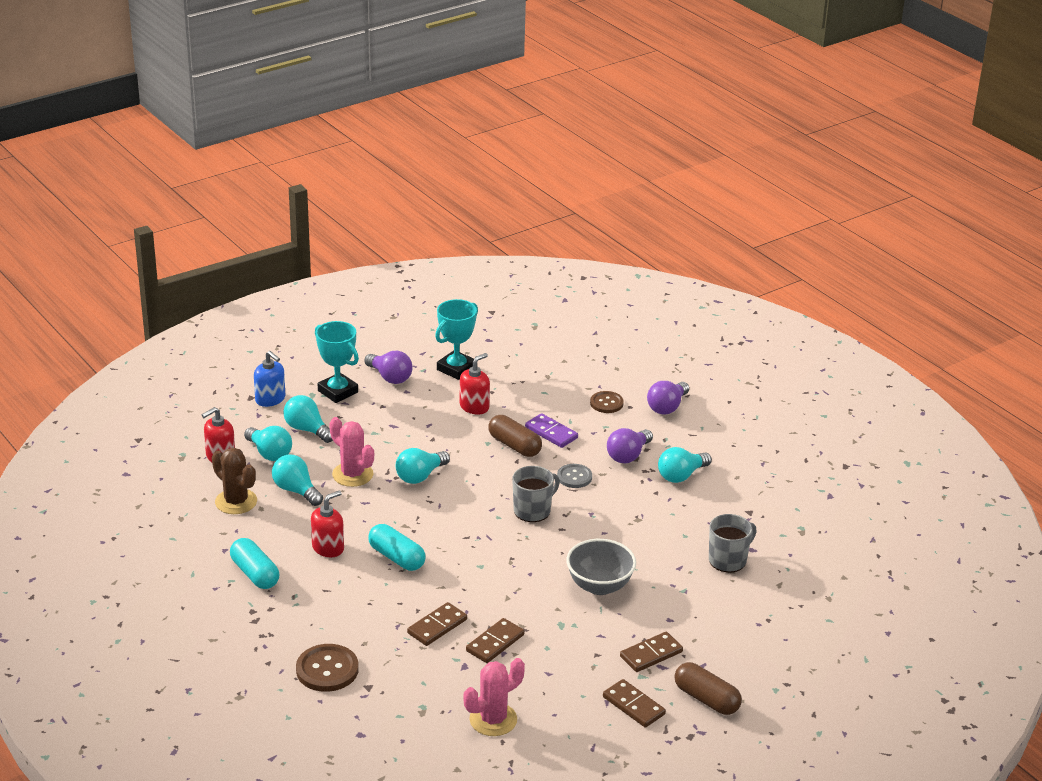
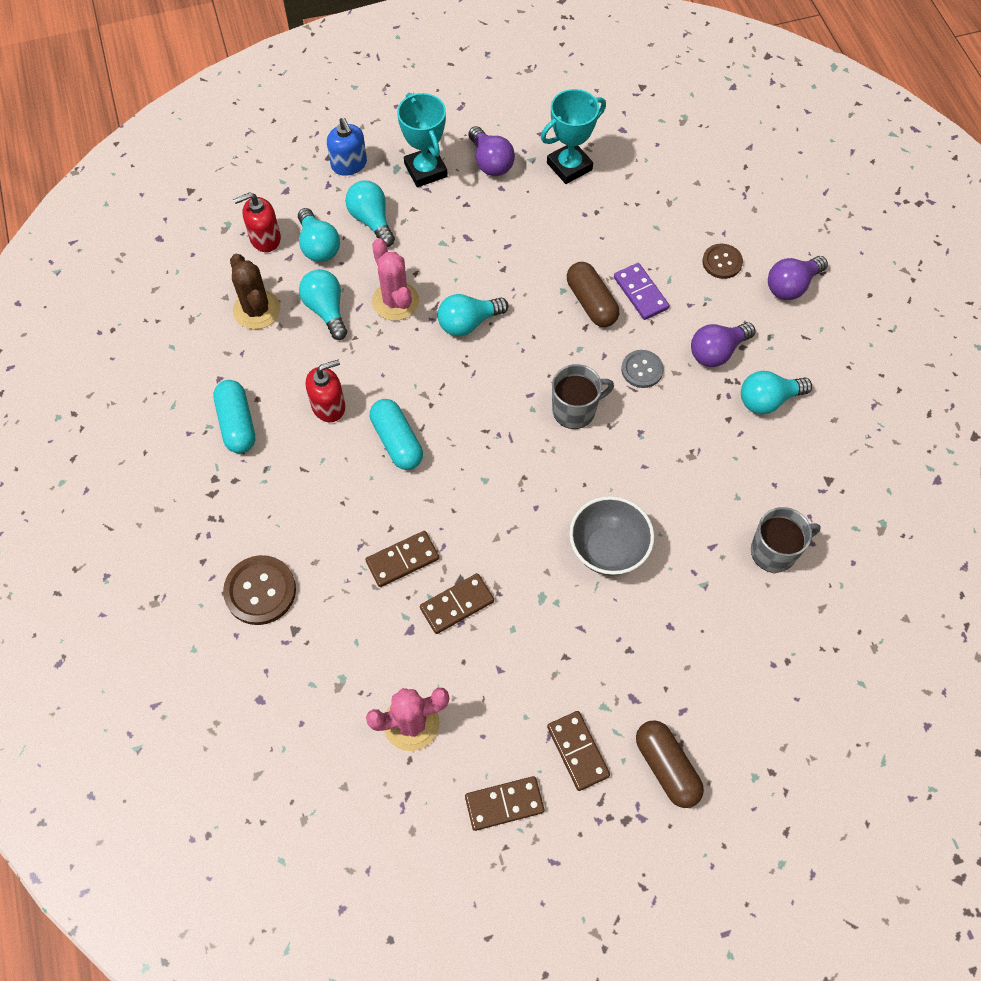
camera: 20 degrees right, 30 degrees up
red soap dispenser [460,353,490,414] -> none
brown domino [620,632,683,672] -> brown domino moved to [465,776,544,831]

